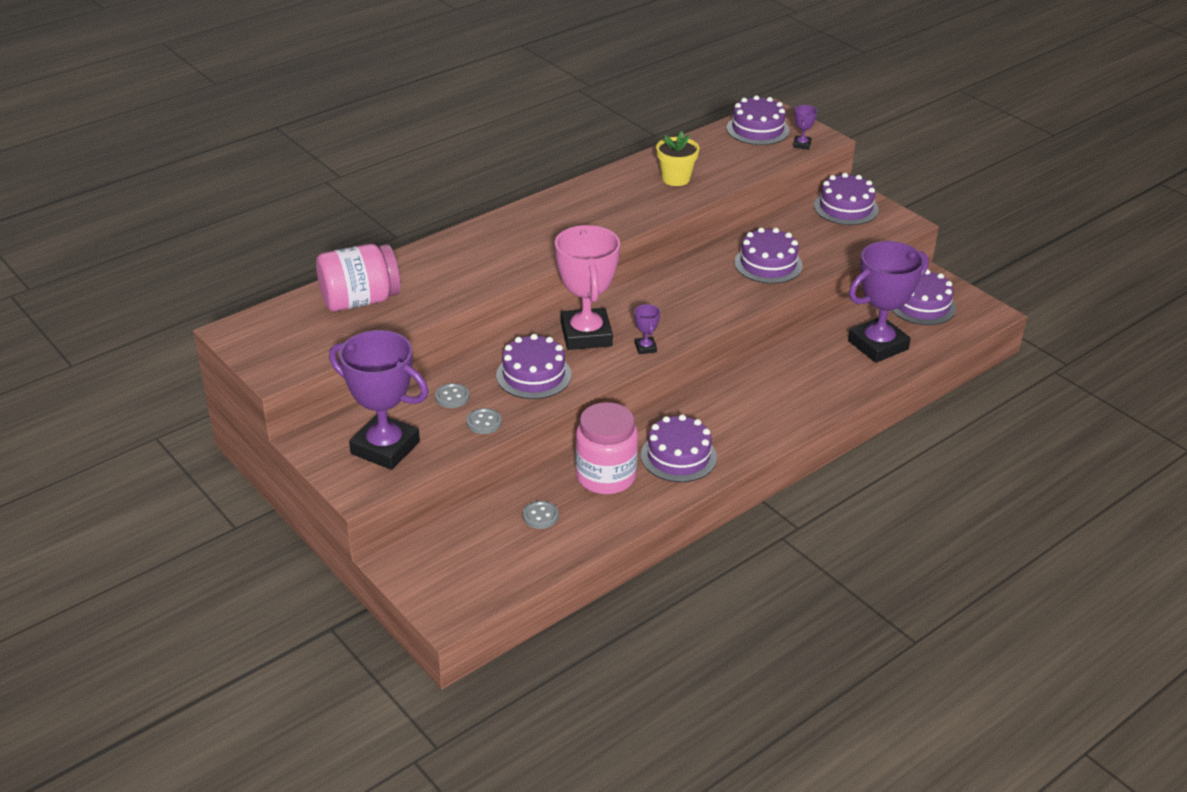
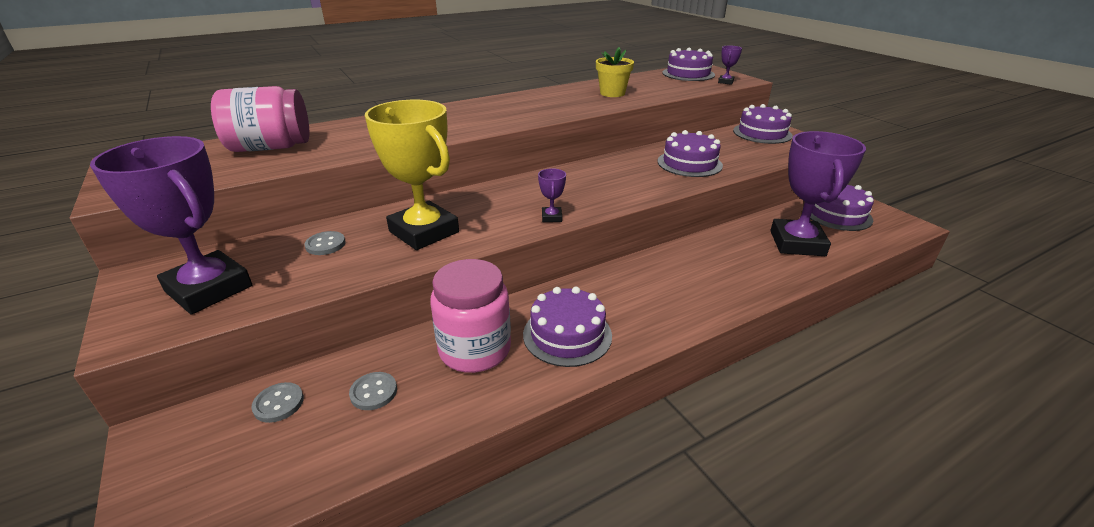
camera: 10 degrees right, 5 degrees down
grey button [466,408,502,434] -> grey button moved to [252,382,304,423]
purple cake [496,334,572,399] -> yellow trophy [365,100,459,250]
pink trophy [555,225,620,350] -> none
purple trophy [848,241,929,363] -> purple trophy turned 60 degrees counterclockwise [770,131,866,256]

